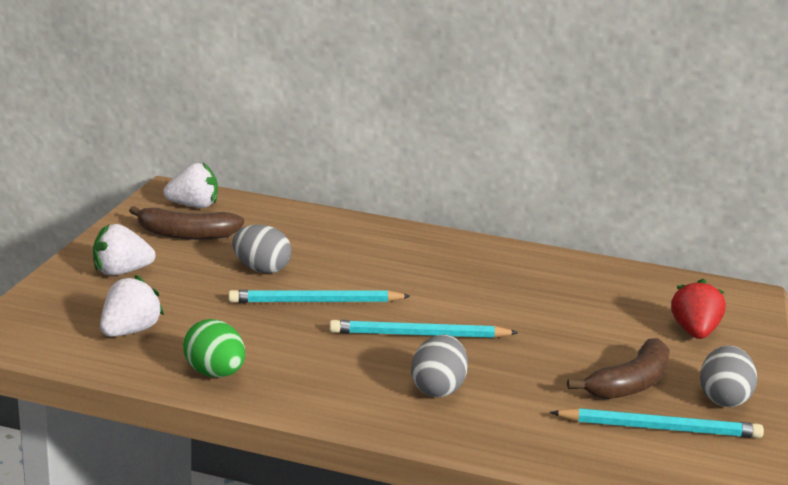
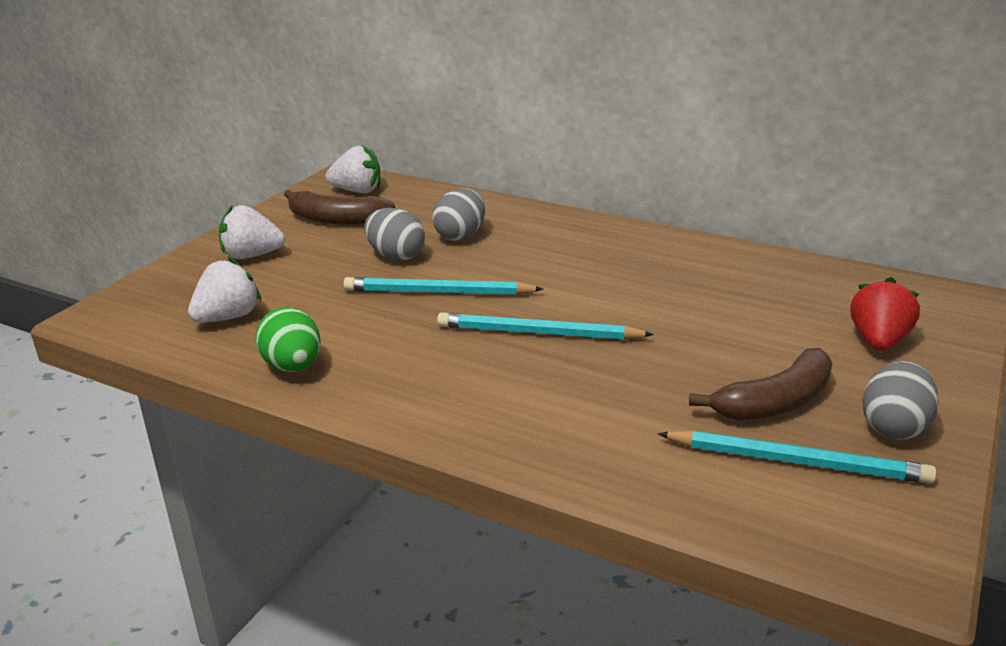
camera: 15 degrees right, 5 degrees up
grey egg [411,335,468,397] -> grey egg moved to [432,188,485,241]

